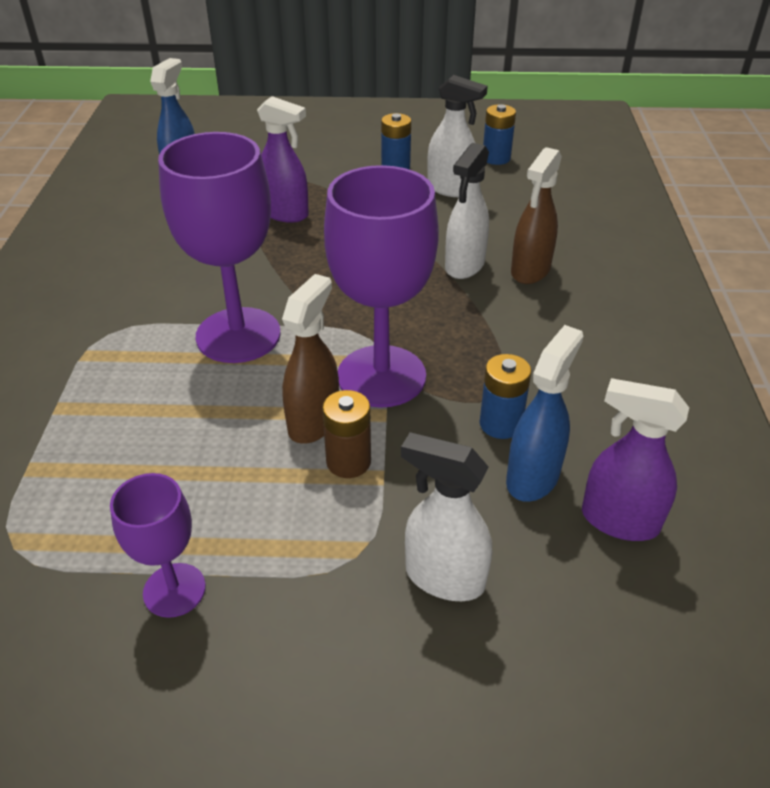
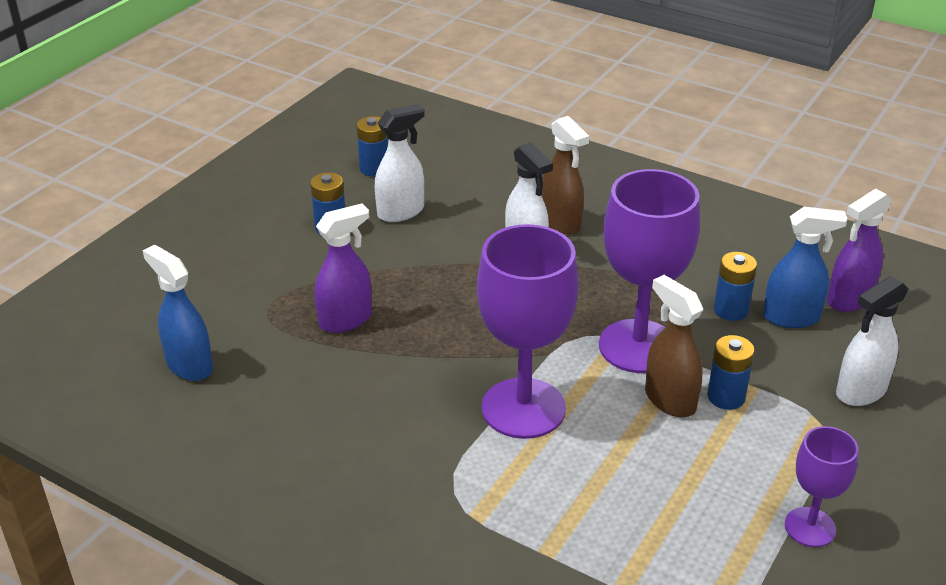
camera: 60 degrees left, 5 degrees down
brown battery [322,390,371,478] -> blue battery [707,335,755,410]
blue spray bottle [506,325,583,502] -> blue spray bottle turned 120 degrees clockwise [763,207,847,328]

